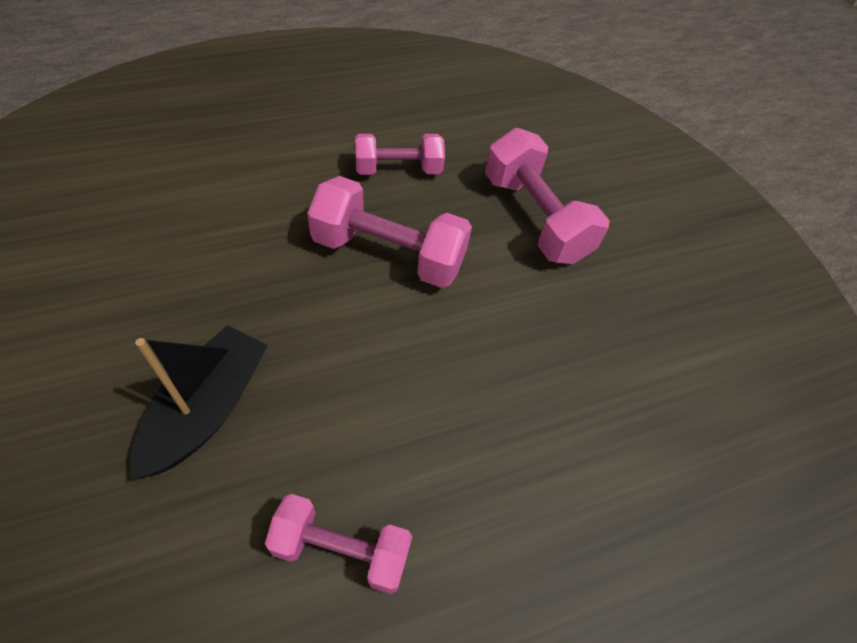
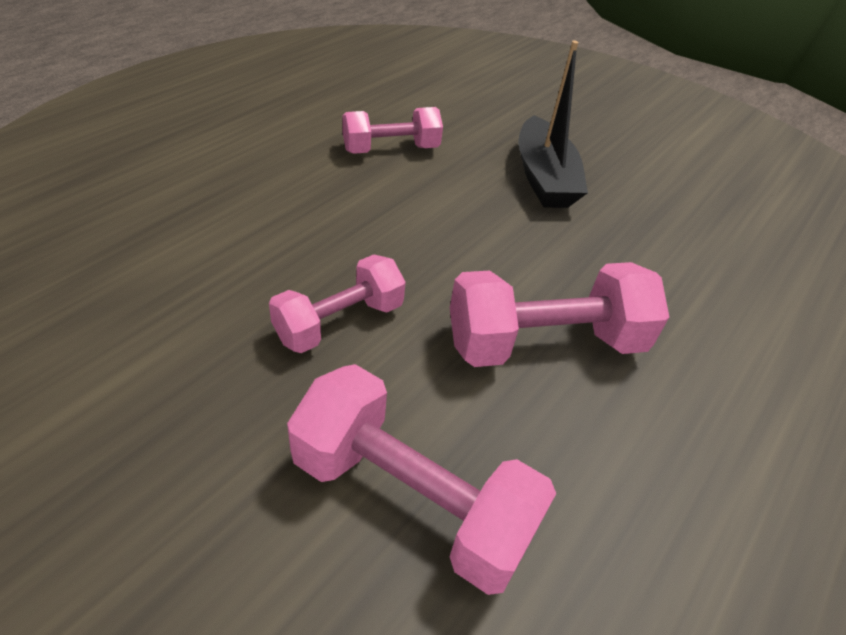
camera: 150 degrees right, 10 degrees down
pink dumbbell [355,134,445,175] -> pink dumbbell moved to [269,254,406,353]

